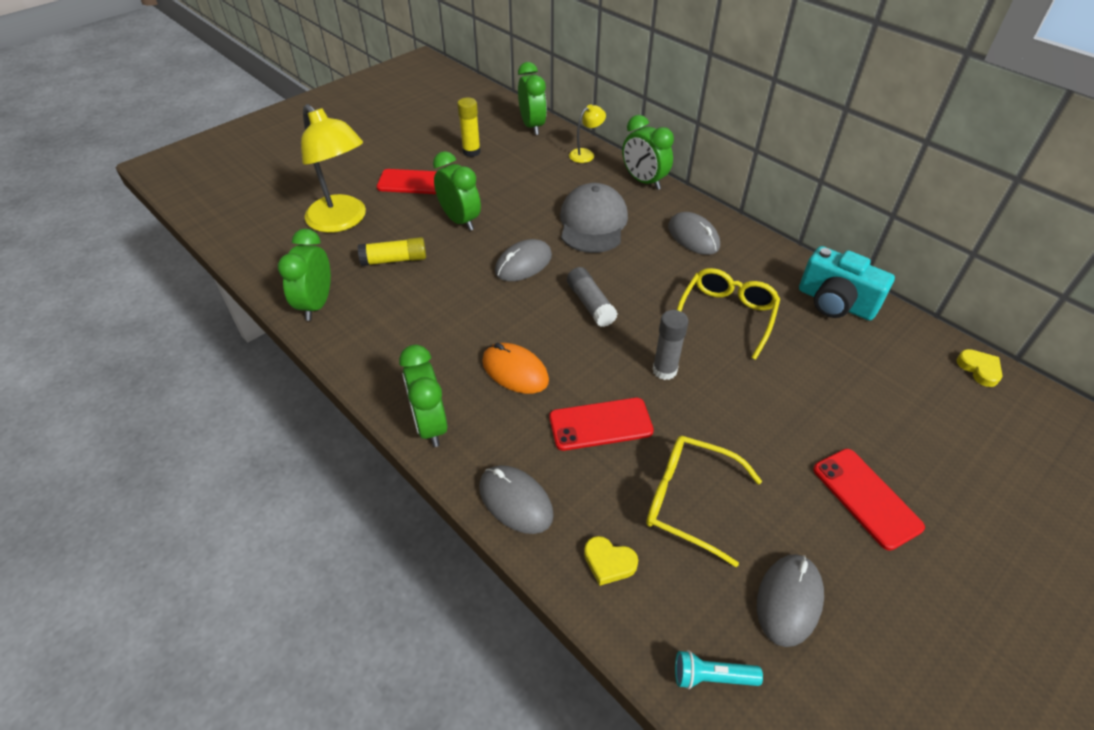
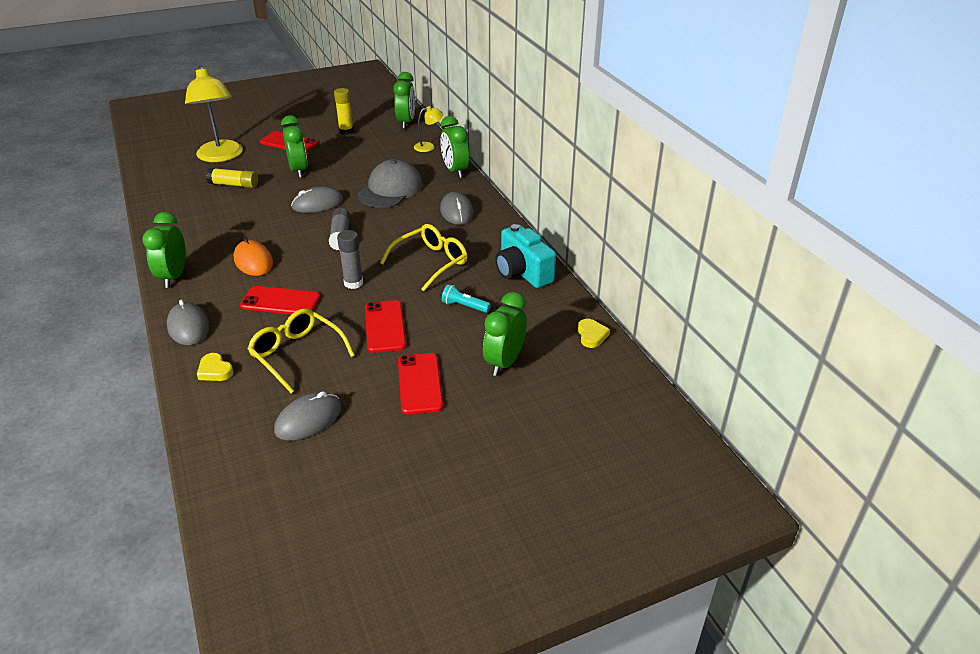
camera: 20 degrees right, 10 degrees down
green clock [278,229,331,321] -> green clock moved to [483,292,527,376]
turquoise flashlight [675,650,763,689] -> turquoise flashlight moved to [442,284,491,313]
none -> red phone [365,300,406,353]

